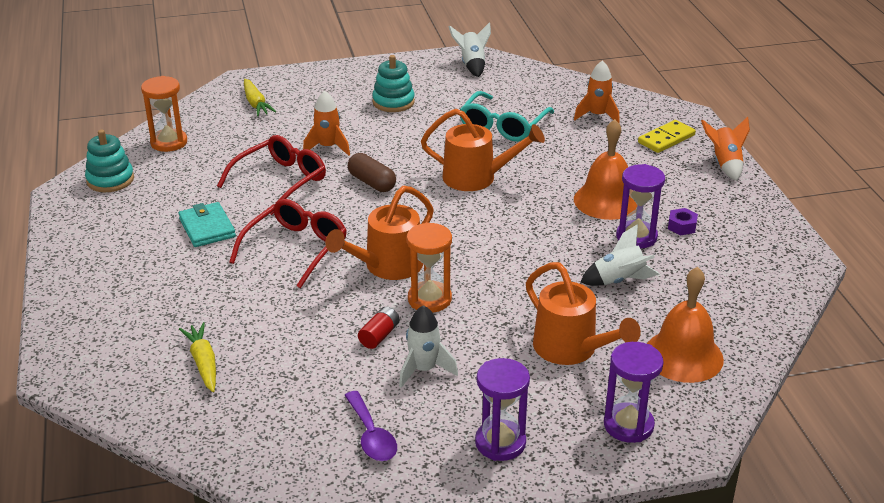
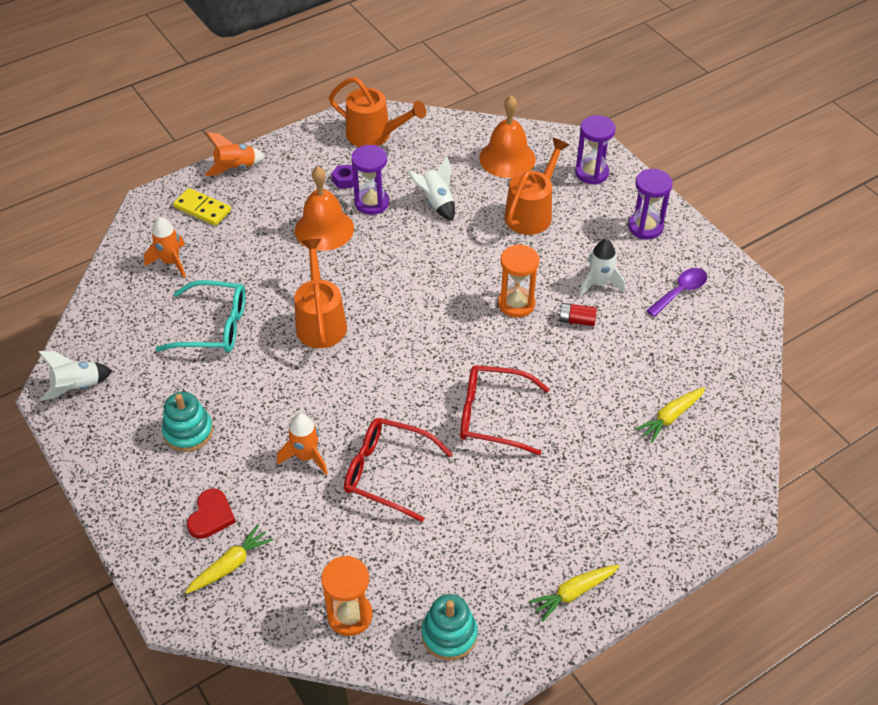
camera: 110 degrees left, 15 degrees up
turquoise wallet [178,202,236,247] -> none
orange watering can [325,186,434,280] -> orange watering can moved to [329,77,426,147]
brown capsule [348,153,396,192] -> none
none -> red heart [187,489,236,539]
none -> yellow carrot [529,564,619,621]

